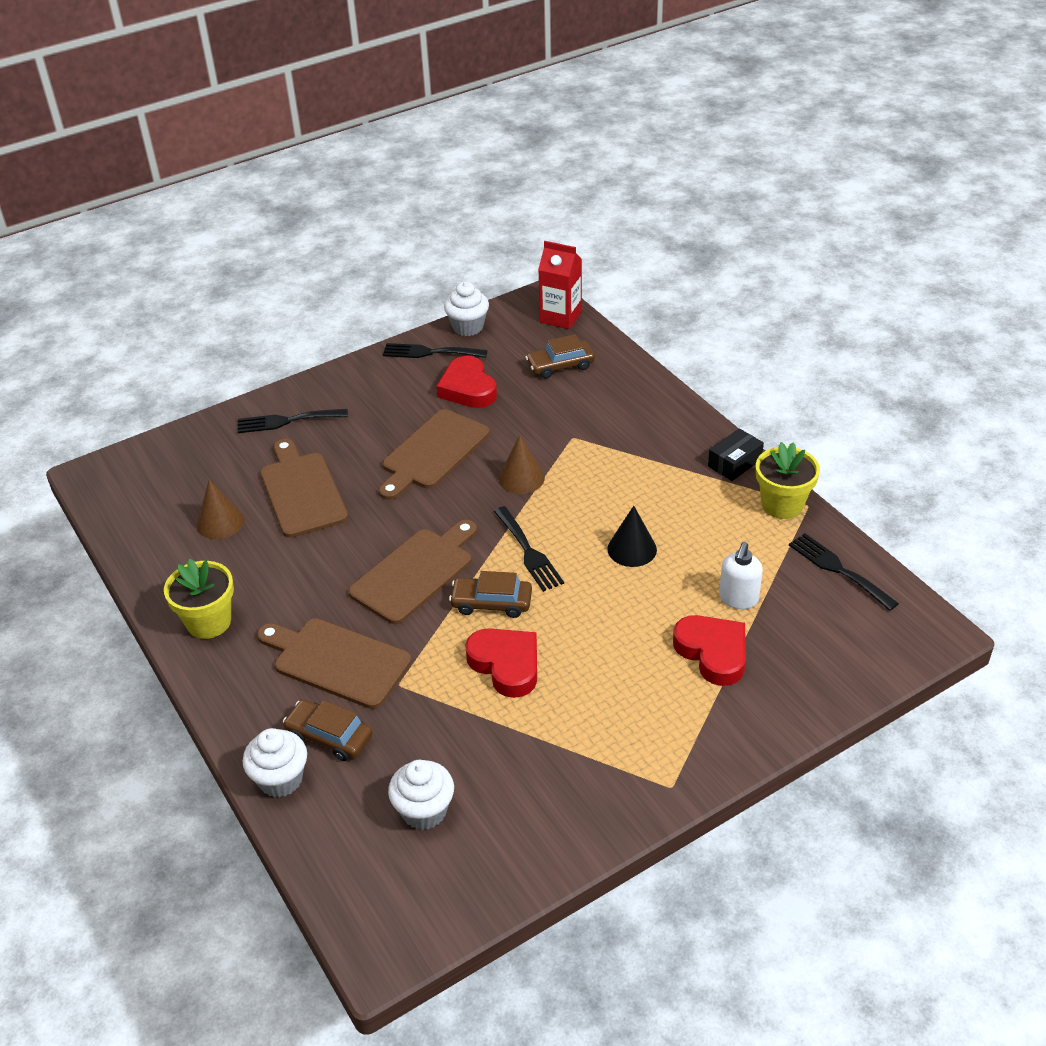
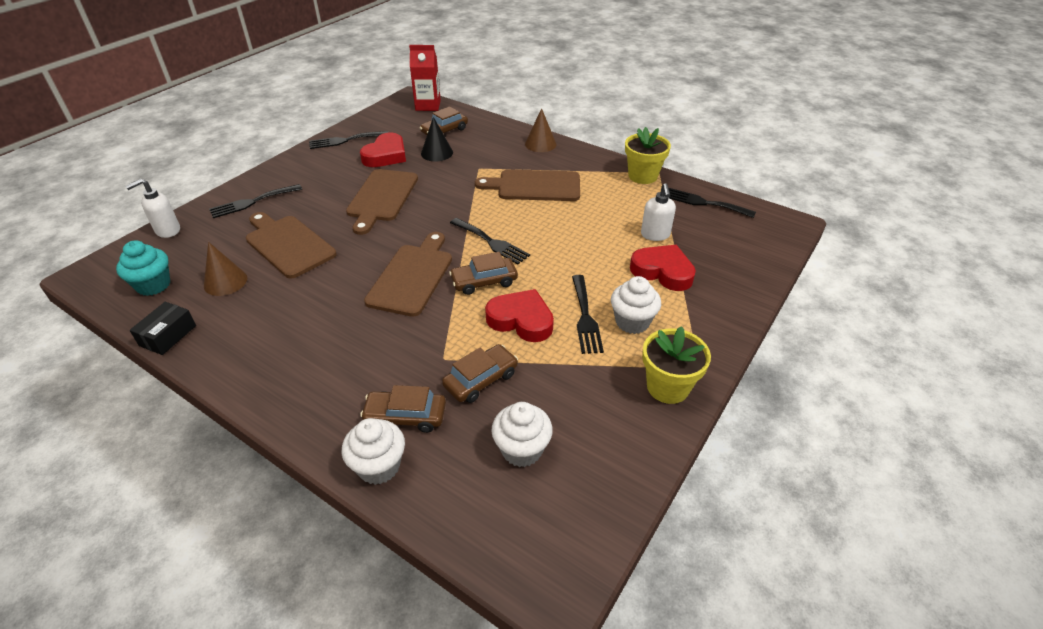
camera: 25 degrees left, 0 degrees up
yellow flower pot [164,559,234,639] -> yellow flower pot moved to [642,326,711,404]
brown cutting board [257,618,412,709] -> brown cutting board moved to [475,169,580,201]
red heart [436,356,497,408] -> red heart turned 105 degrees counterclockwise [360,132,406,167]
white cupcake [444,281,489,336] -> white cupcake moved to [611,276,661,334]
brown cone [498,435,545,494] -> brown cone moved to [525,108,556,152]
black cone [607,506,657,567] -> black cone moved to [421,117,453,161]
black box [708,428,764,481] -> black box moved to [129,302,196,355]
none -> turquoise cupcake [116,240,170,296]
none -> white soap dispenser [126,179,180,238]
none -> brown car [442,344,518,403]
none -> black fork [572,275,604,354]

